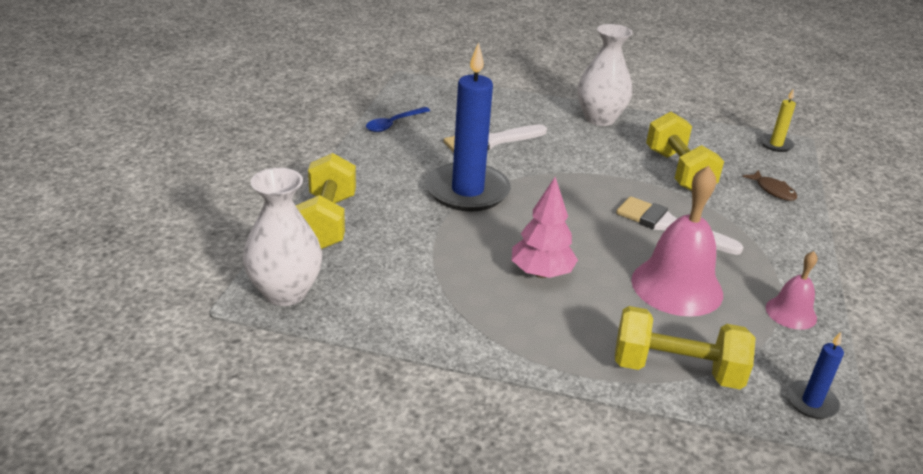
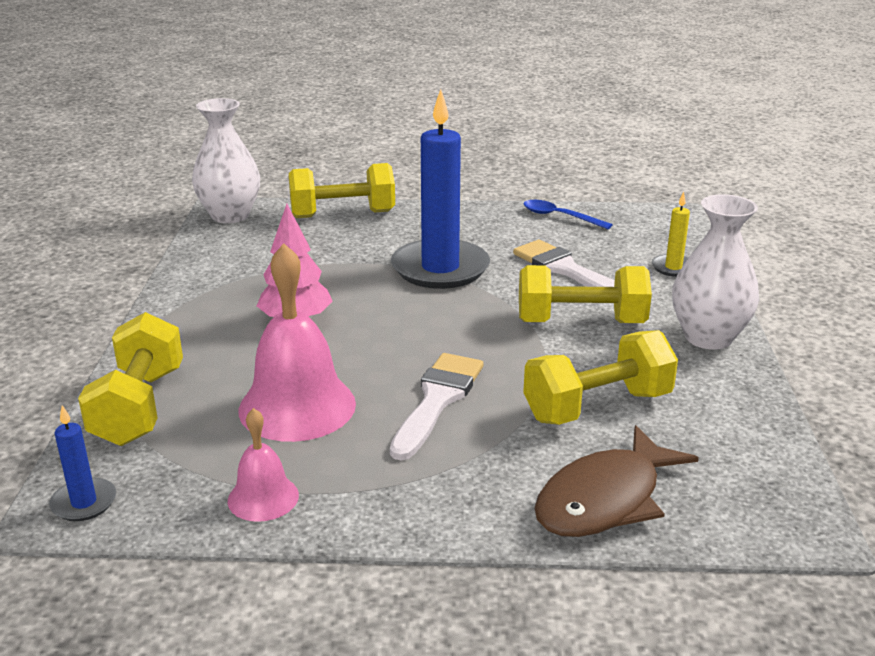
camera: 80 degrees right, 5 degrees down
brown fish [742,170,797,201] -> brown fish [534,425,699,537], size x1.97
yellow candle [760,88,796,152] -> yellow candle moved to [652,192,690,277]
none -> yellow dumbbell [519,265,652,323]

